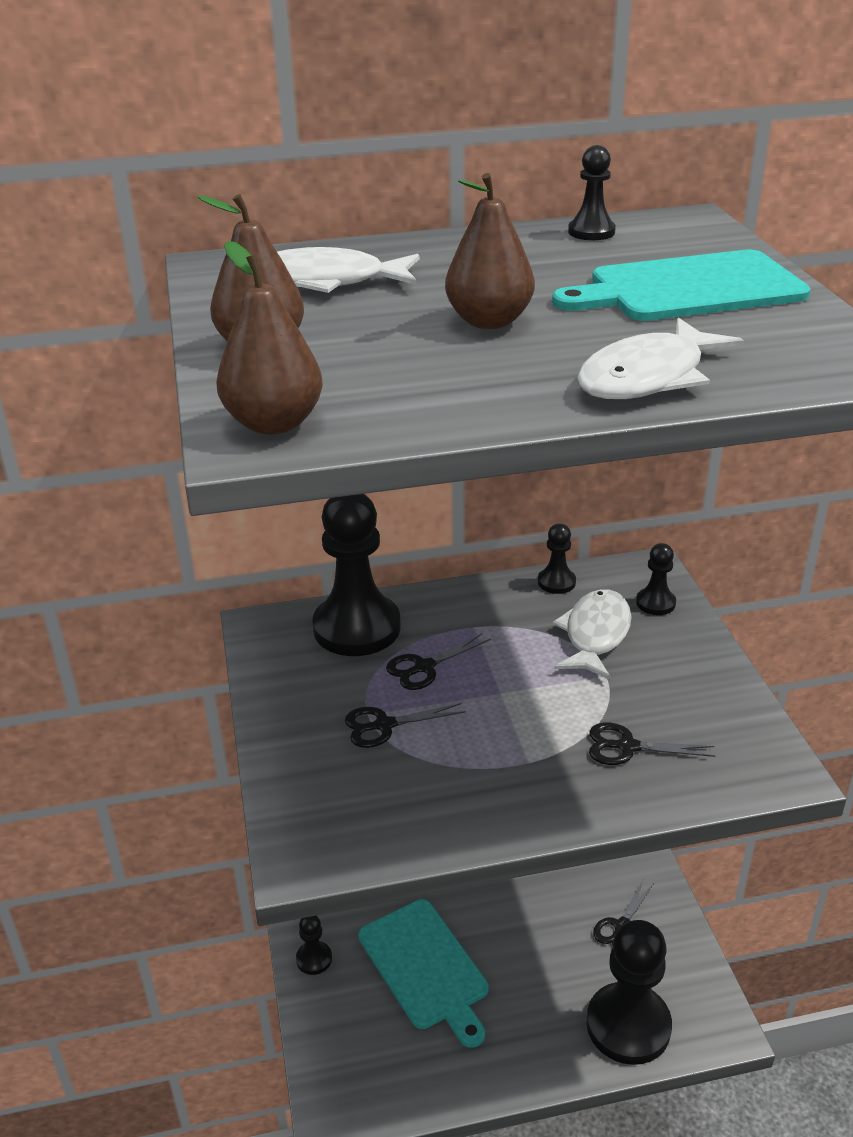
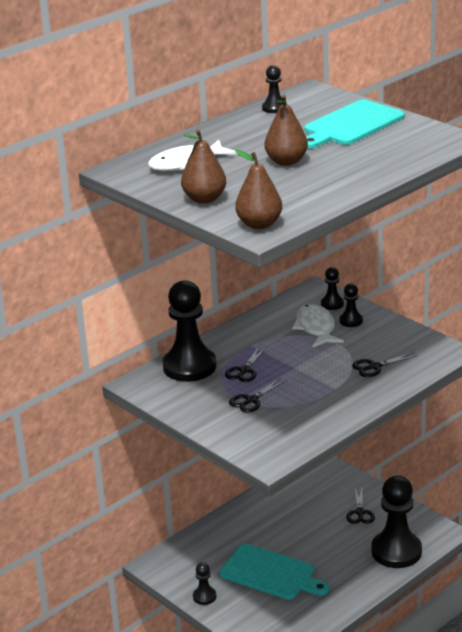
camera: 30 degrees left, 5 degrees down
black pawn [538,523,576,594] -> black pawn moved to [339,283,363,327]
white fish [577,317,744,399] -> none

